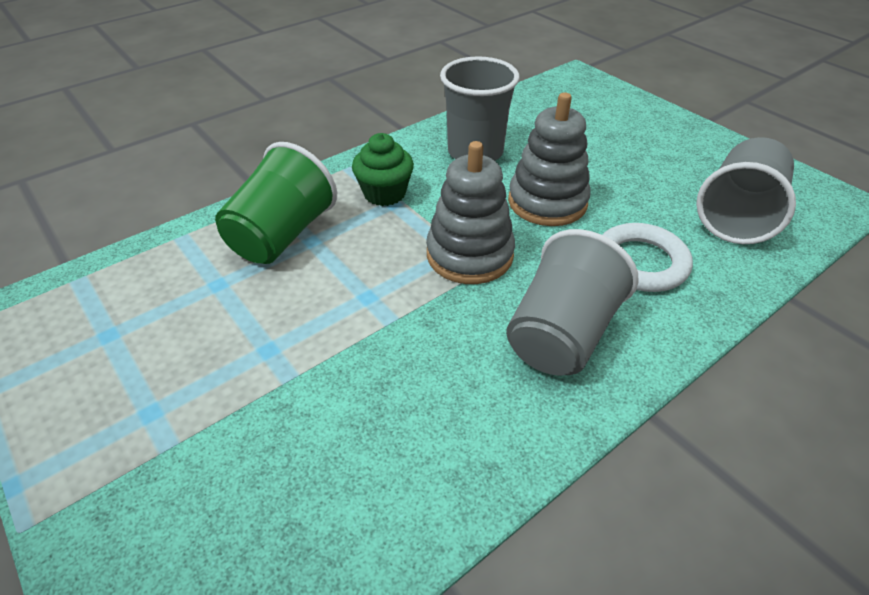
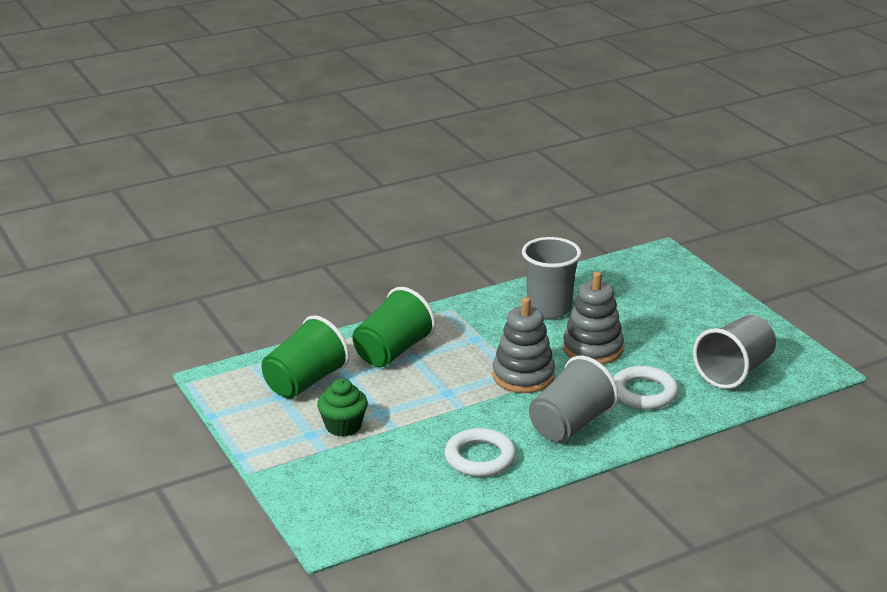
camera: 10 degrees right, 15 degrees down
green cupcake [352,133,414,206] -> green cupcake moved to [317,378,368,437]
none -> green cup [262,315,350,399]
none -> white ring [445,428,516,477]

